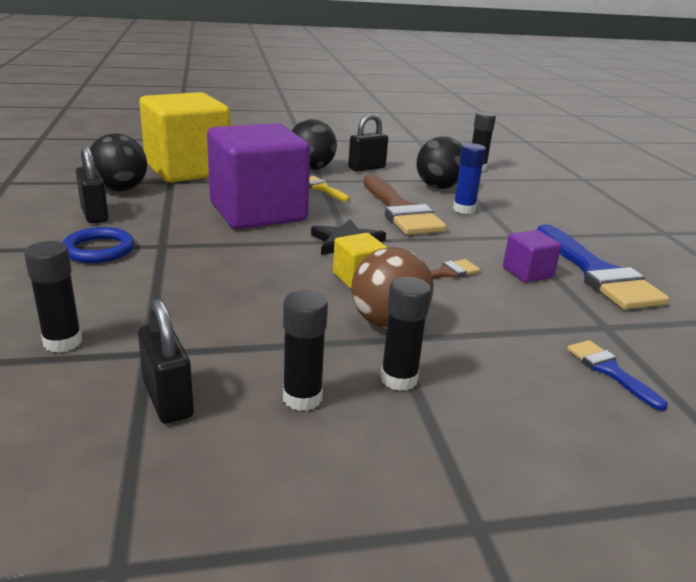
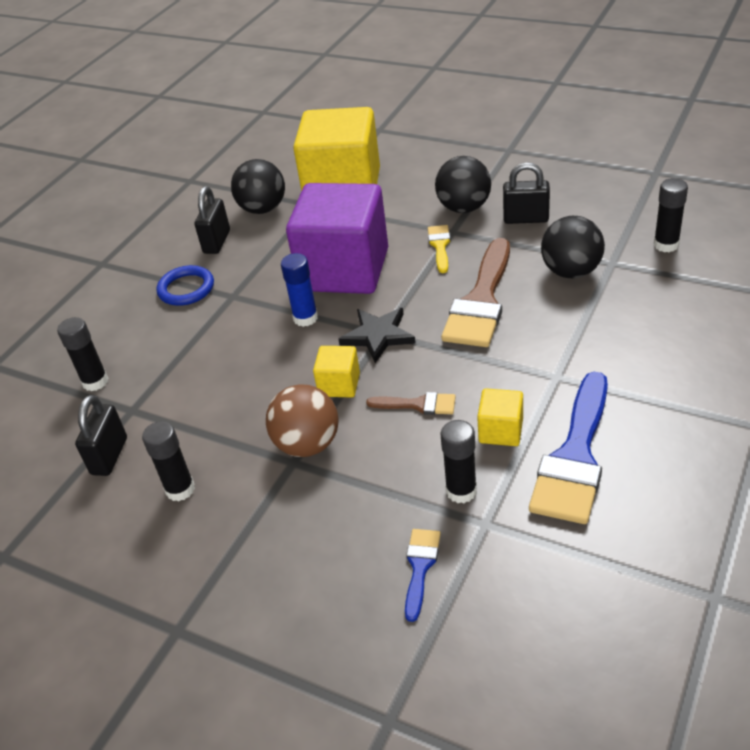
camera: 45 degrees right, 15 degrees up
black glue stick [381,277,431,391] -> black glue stick moved to [441,420,477,503]
blue glue stick [453,143,486,214] -> blue glue stick moved to [281,253,318,327]
purple cube [503,230,562,283] -> yellow cube [477,388,523,446]

